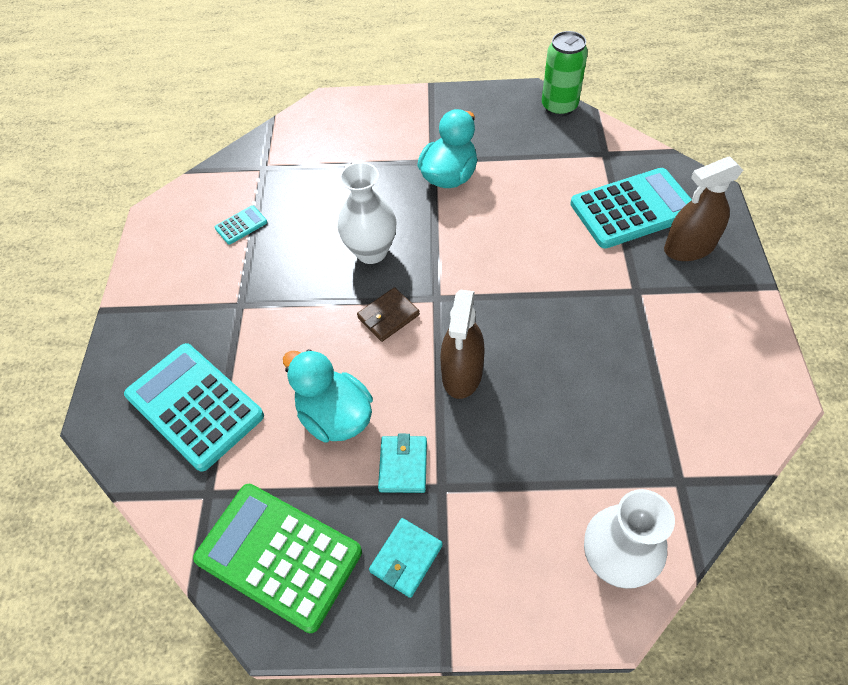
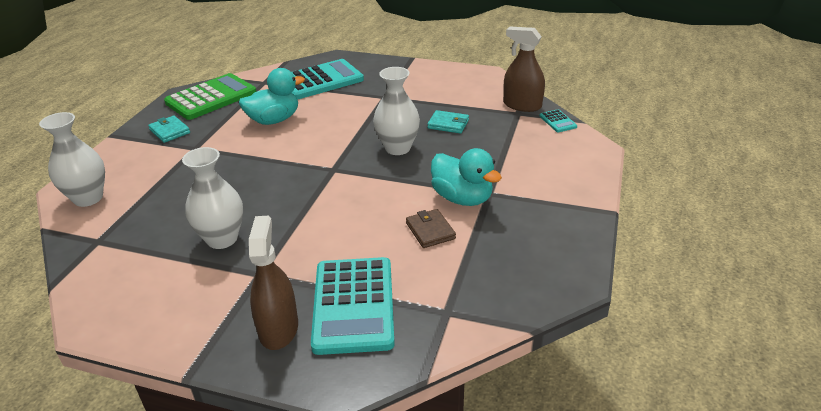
camera: 105 degrees right, 20 degrees down
turquoise calculator [215,205,267,245] -> turquoise calculator moved to [539,109,577,132]
brown wallet [357,287,420,342] -> brown wallet moved to [406,209,456,248]
turquoise wallet [378,434,427,493] -> turquoise wallet moved to [427,110,469,134]
brown spray bottle [440,290,485,399] -> brown spray bottle moved to [503,27,545,112]
green can [542,31,588,117] -> none
none -> white vase [182,147,243,249]

